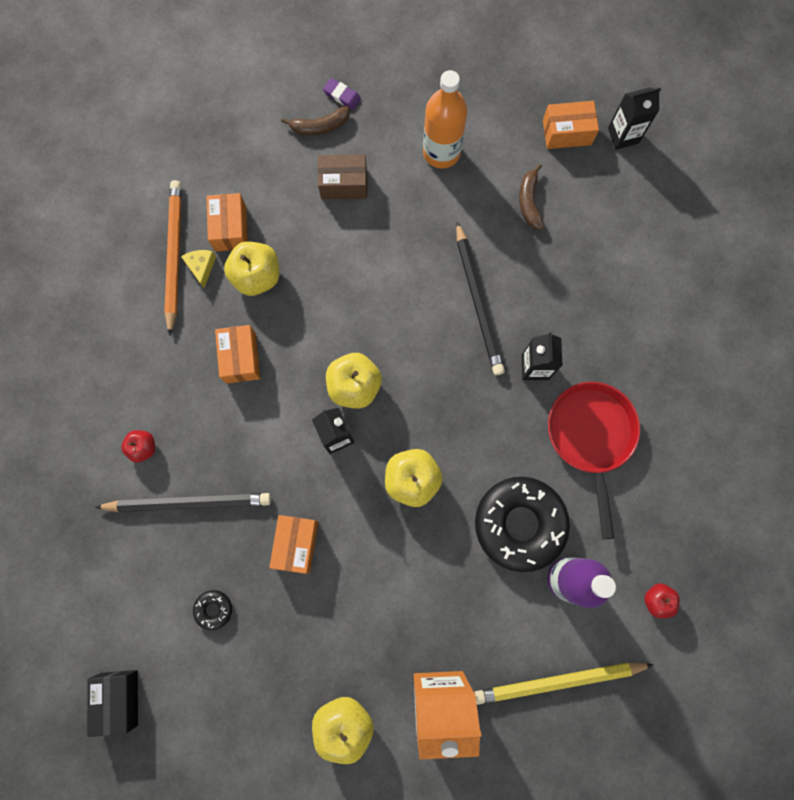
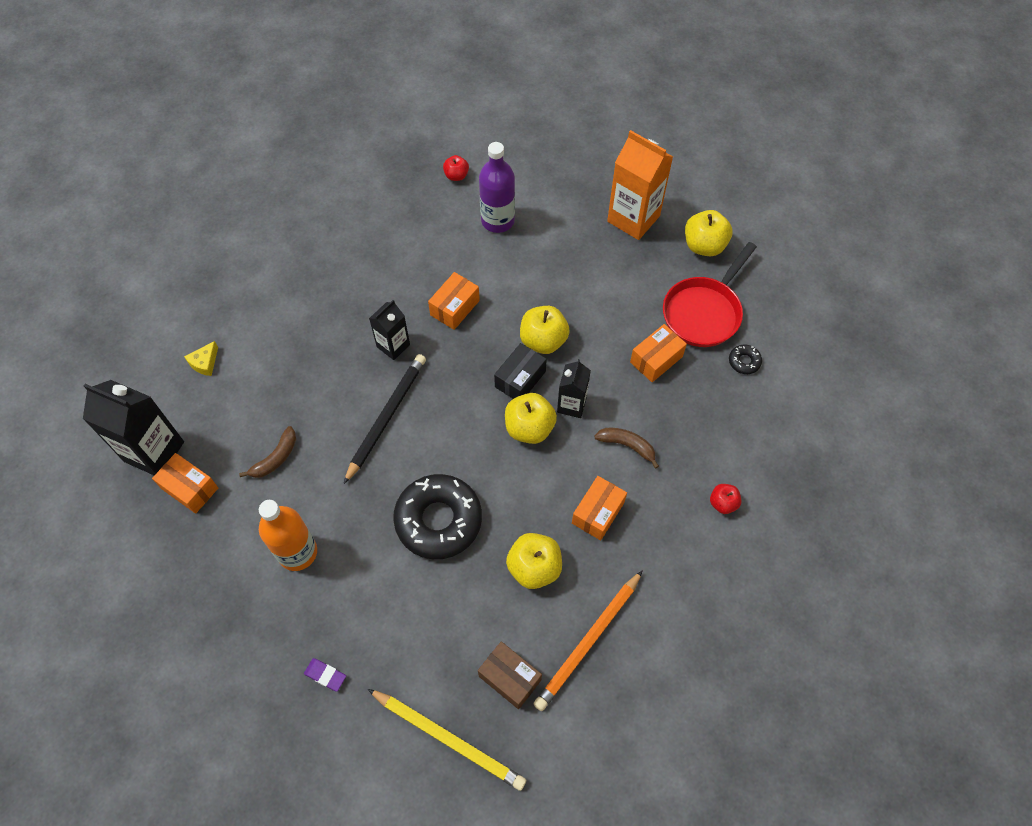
camera: 140 degrees left, 15 degrees down
black box [87,670,138,737] -> black box moved to [494,343,547,399]
black pencil [95,493,271,512] -> none
yellow cheese [181,250,216,288] -> yellow cheese moved to [184,341,218,376]
orange box [206,193,248,252] -> orange box moved to [428,272,480,330]
brown banana [281,106,350,135] -> brown banana moved to [594,428,659,469]
brown box [318,154,367,199] -> brown box moved to [478,642,542,709]
purple eraser [323,78,361,110] -> purple eraser turned 45 degrees counterclockwise [304,658,346,692]
yellow pencil [474,663,654,705] -> yellow pencil moved to [368,689,526,791]
black donut [475,477,570,572] -> black donut moved to [393,474,482,559]
red pan [548,382,640,539] -> red pan moved to [663,242,757,347]
black carton [608,87,661,150] -> black carton [83,380,184,475], size x1.72

